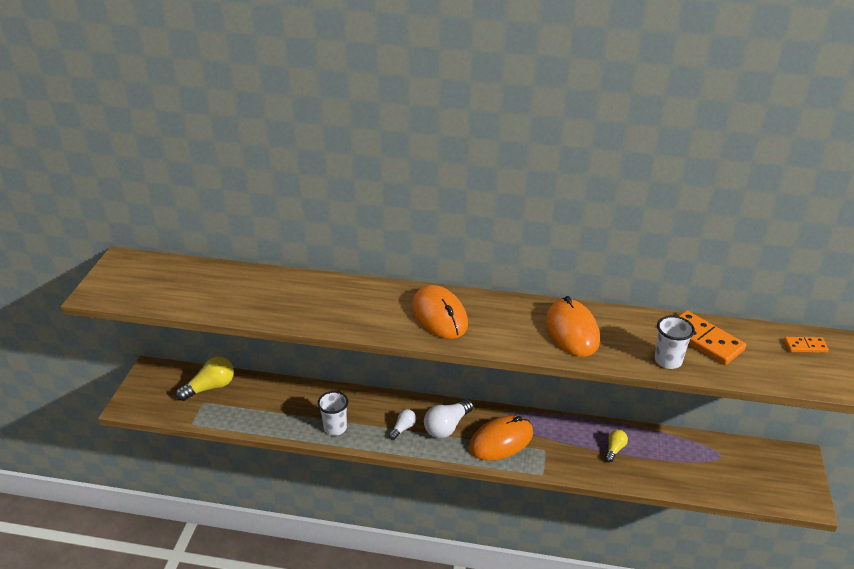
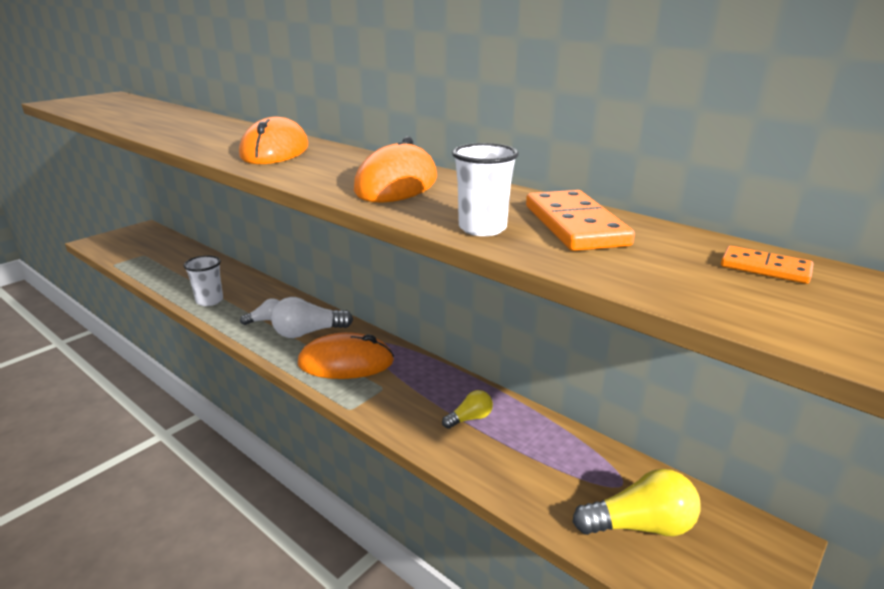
camera: 30 degrees right, 10 degrees down
yellow light bulb [176,357,234,401] -> yellow light bulb moved to [573,469,701,536]

